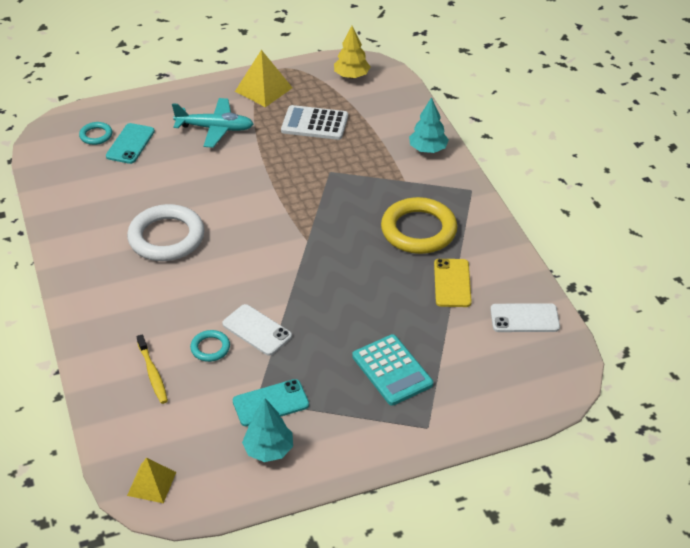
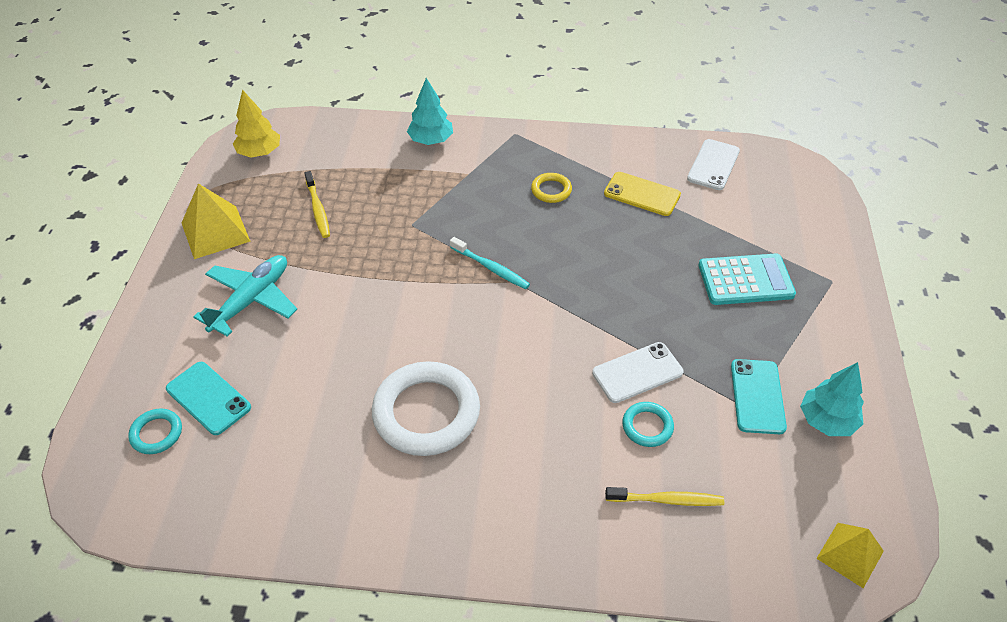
camera: 65 degrees left, 5 degrees up
white calculator [281,105,348,140] -> yellow toothbrush [304,171,330,238]
yellow ring [381,197,457,254] -> yellow ring [531,173,572,203], size x0.47
none -> turquoise toothbrush [450,237,530,289]

